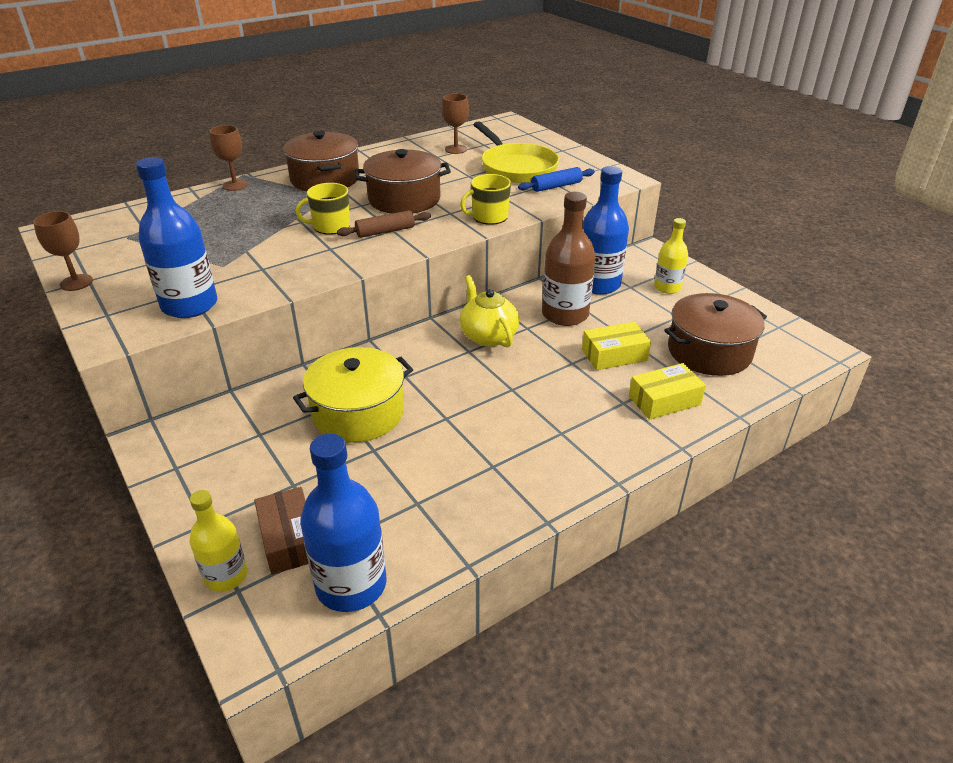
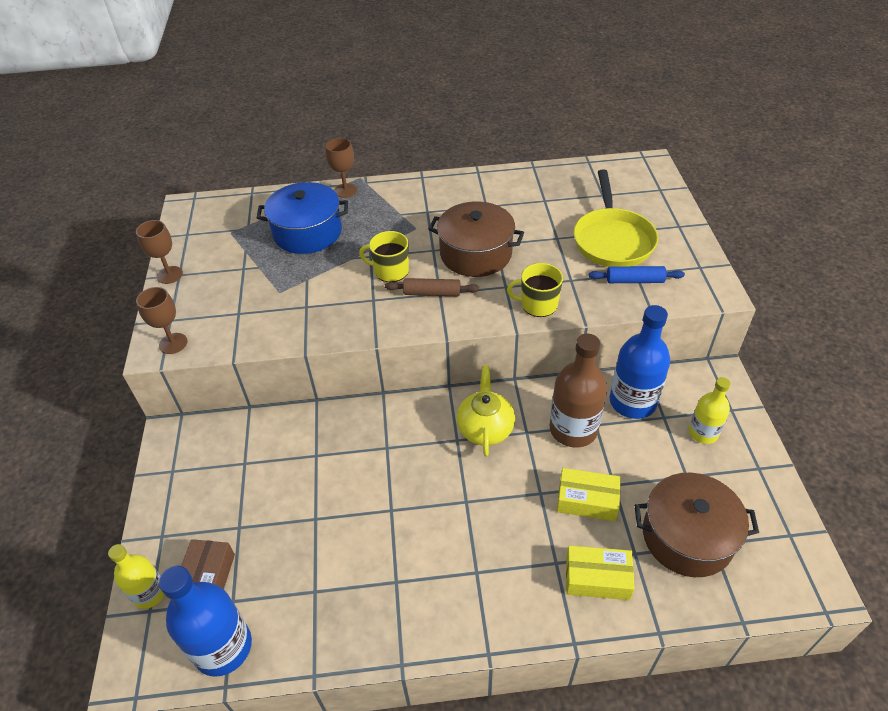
camera: 30 degrees right, 10 degrees up
blue bottle [136,157,217,318] -> none
brown pot [283,131,359,191] -> none
yellow pot [293,347,413,443] -> none
brown goblet [442,94,469,154] -> brown goblet moved to [136,287,187,354]
none -> blue pot [257,182,348,254]

